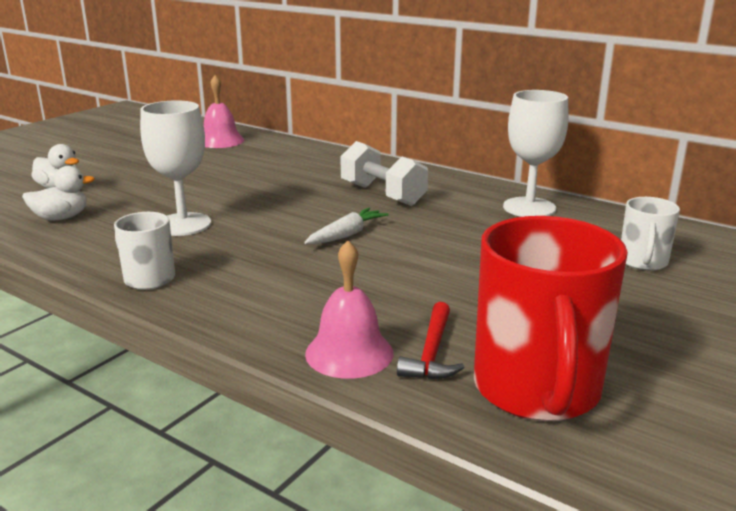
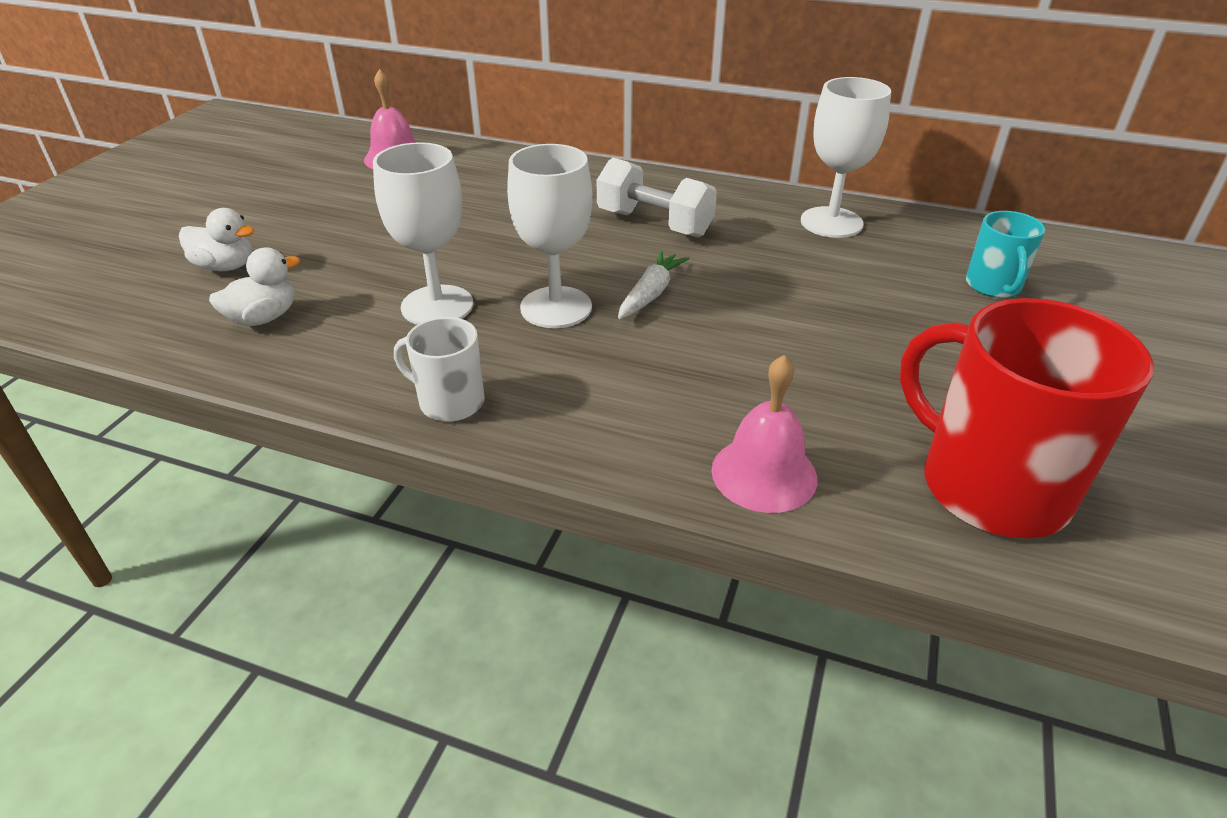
camera: 15 degrees left, 15 degrees up
red hammer [397,302,465,379] -> none
red mug [474,216,628,421] -> red mug turned 150 degrees clockwise [900,298,1154,538]
white mug [621,197,680,271] -> turquoise mug [966,211,1045,298]
none -> white goblet [507,144,593,328]

